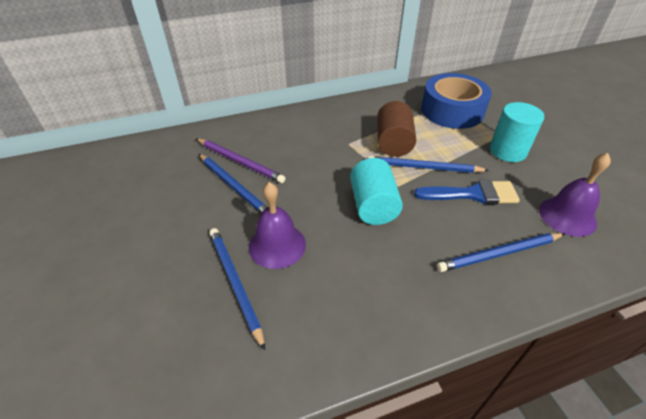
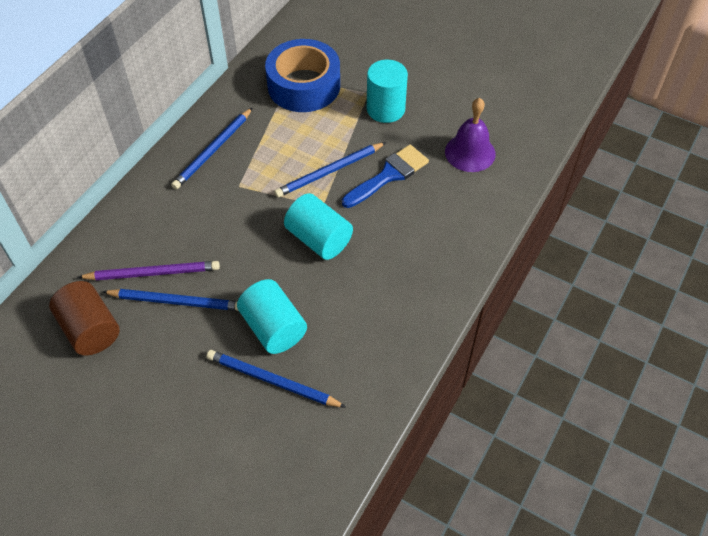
camera: 40 degrees left, 10 degrees up
purple bell [249,182,306,269] -> turquoise cylinder [237,279,307,354]
brown cylinder [377,101,416,157] -> brown cylinder moved to [49,281,120,356]
blue pencil [437,233,564,272] -> blue pencil moved to [171,108,252,189]

